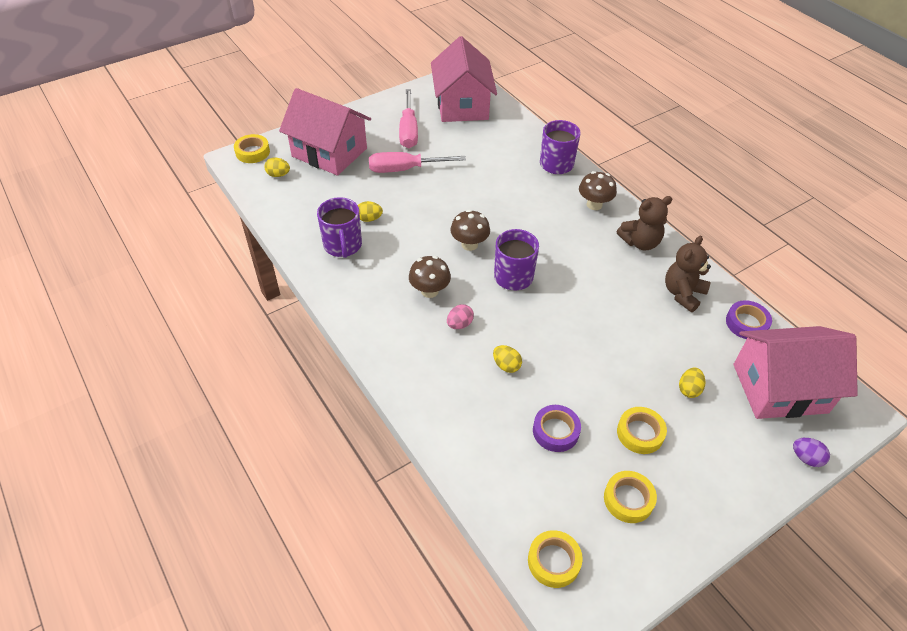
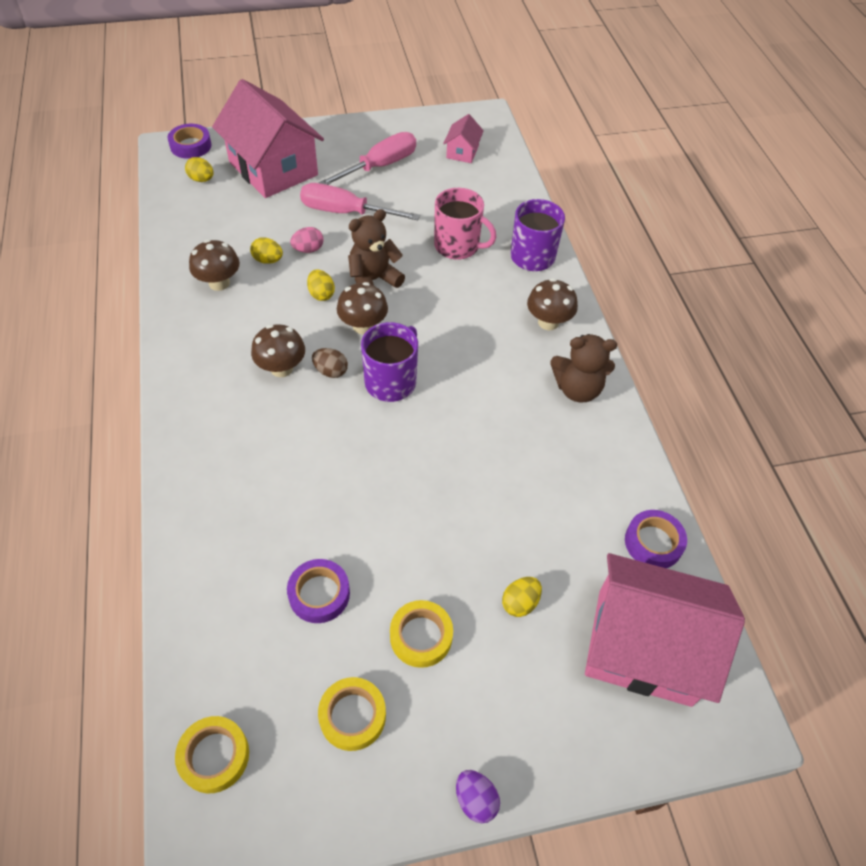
camera: 20 degrees right, 5 degrees up
yellow tape [234,134,270,163] -> purple tape [168,124,212,159]
purple mug [317,197,362,258] -> brown mushroom [189,239,240,291]
pink screwdriver [399,89,418,148] -> pink screwdriver turned 150 degrees counterclockwise [319,132,416,185]
pink house [431,36,497,122] -> pink house [443,114,484,163], size x0.44
pink egg [447,304,474,329] -> pink egg moved to [290,227,324,253]
yellow egg [493,345,522,373] -> yellow egg moved to [307,269,335,301]
brown teddy bear [665,236,711,312] -> brown teddy bear moved to [348,209,405,288]
purple egg [793,438,830,467] -> purple egg moved to [456,770,500,823]
none -> brown egg [312,348,348,378]
none -> pink mug [434,188,497,260]

